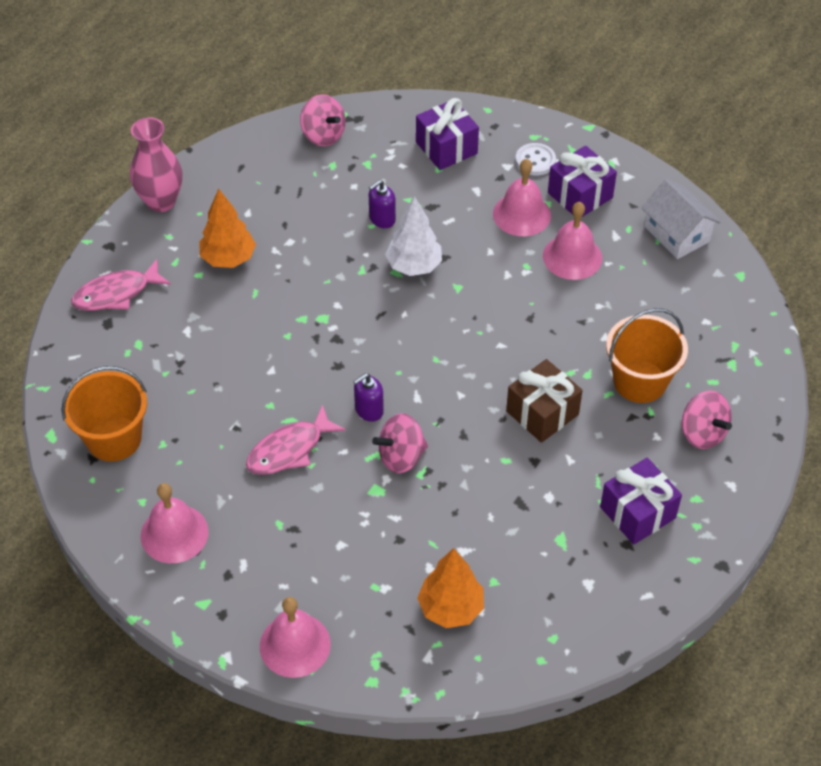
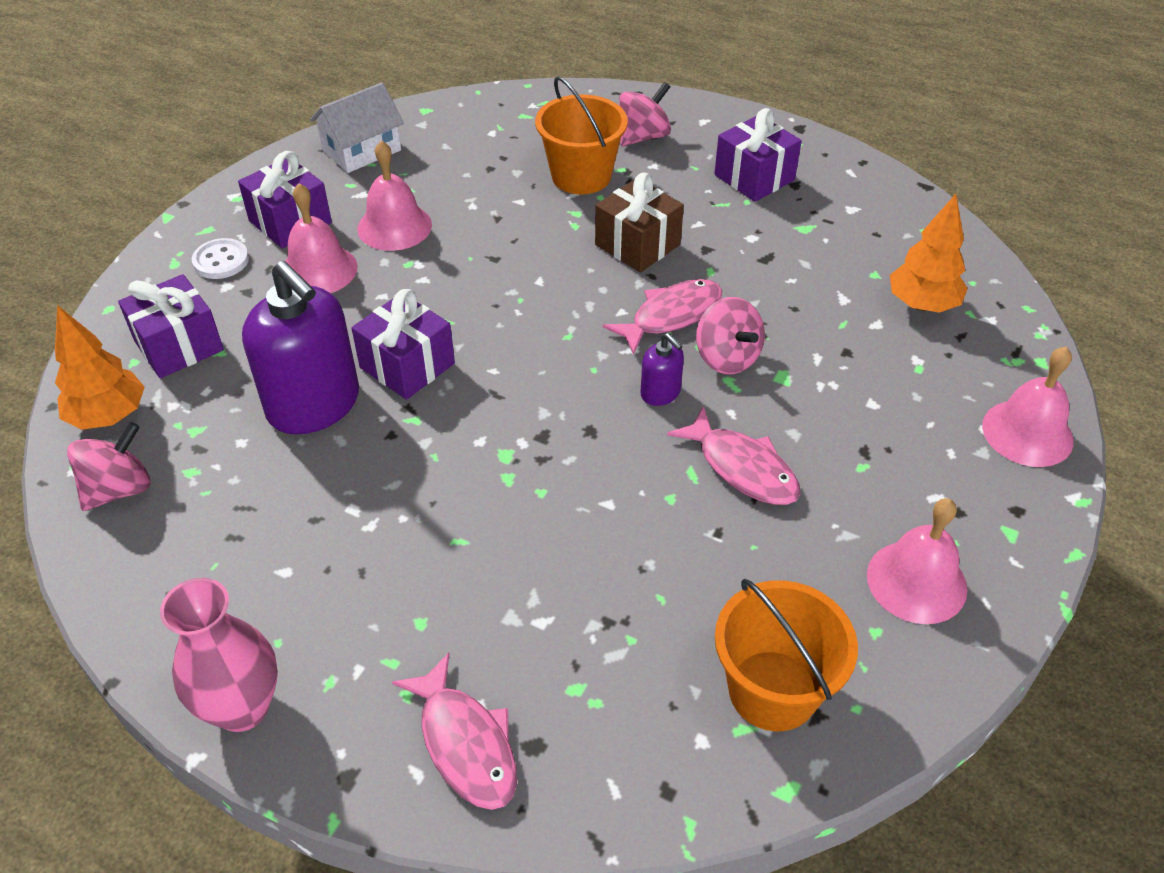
camera: 95 degrees left, 5 degrees down
orange tree [199,189,256,268] -> orange tree moved to [55,305,145,430]
purple soap dispenser [369,180,396,228] -> purple soap dispenser [242,261,359,435], size x2.22
white tree [385,196,442,276] -> purple gift [351,289,455,400]
none -> pink fish [603,279,722,355]

